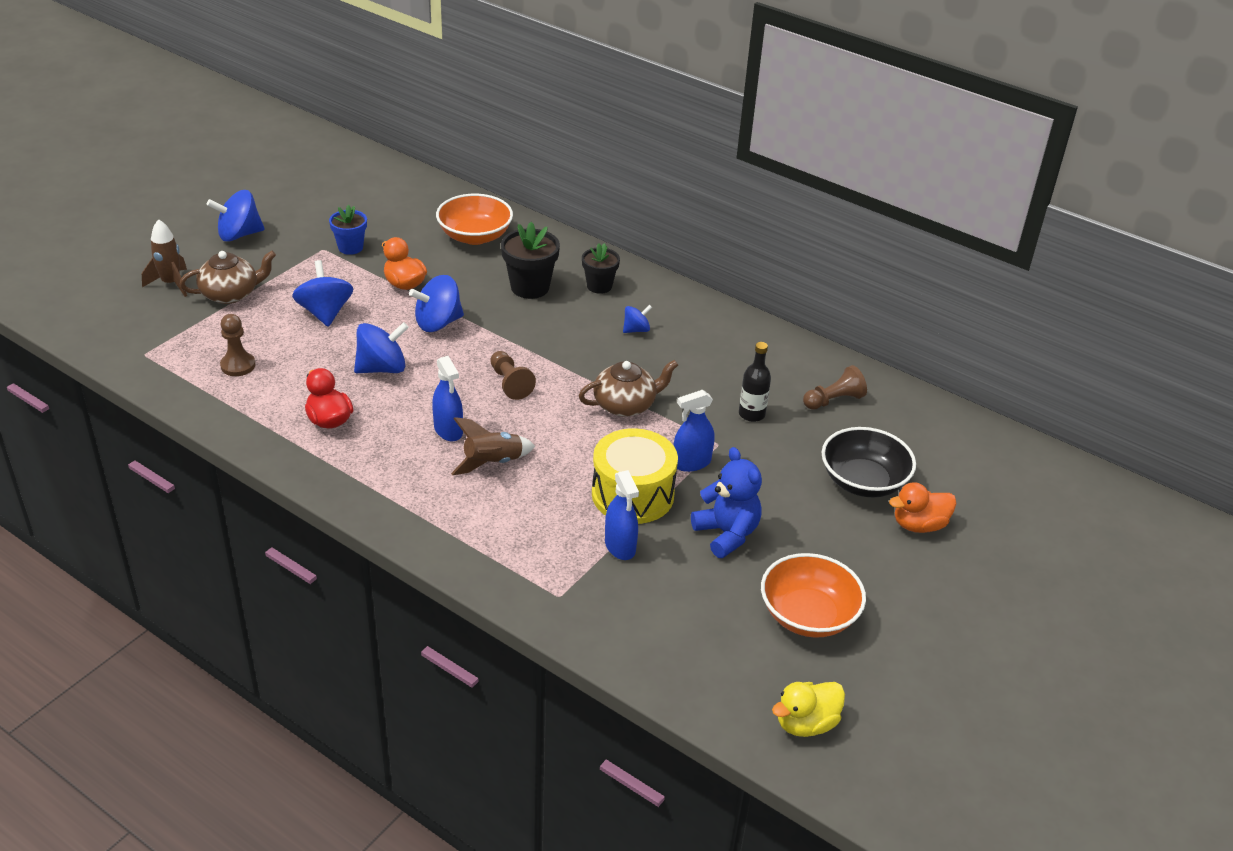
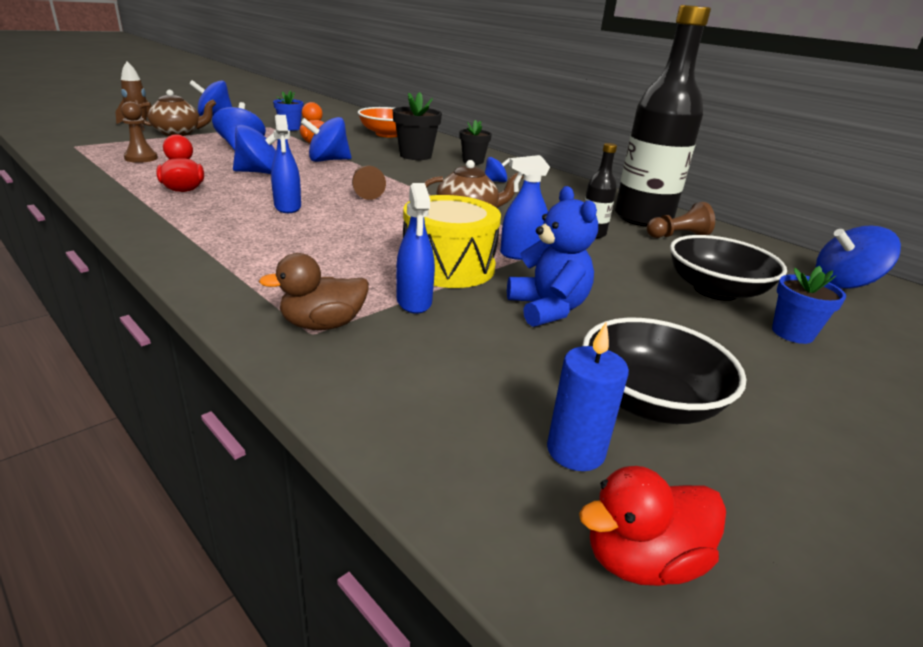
camera: 10 degrees right, 10 degrees down
brown rocket [451,417,535,475] -> none
orange bowl [761,553,866,638] -> black bowl [582,318,746,424]
yellow duck [772,682,845,737] -> red duck [579,466,726,586]
orange duck [889,482,957,533] -> blue flower pot [772,266,846,344]
none -> brown duck [259,253,369,330]
none -> blue candle [547,322,629,471]
none -> black bottle [615,5,711,227]
none -> blue spinning top [816,225,901,289]

